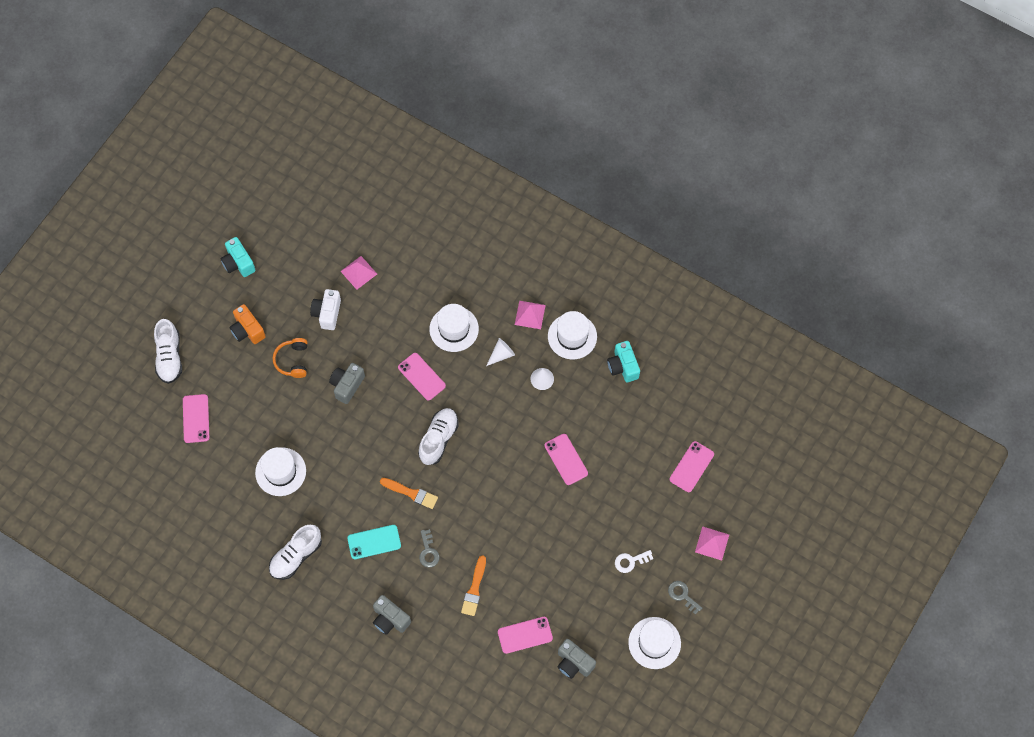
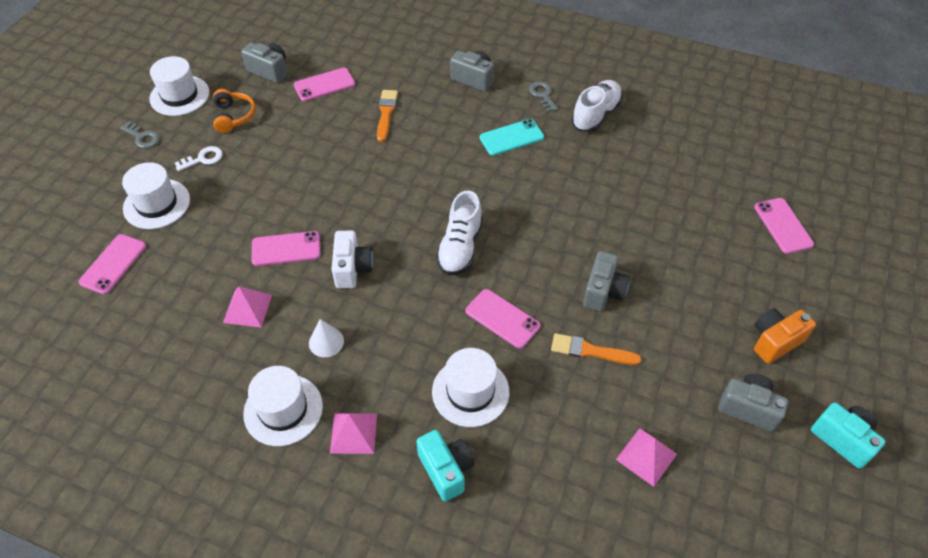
camera: 170 degrees right, 15 degrees down
white shoe [154,319,182,384] -> none
orange camera [229,304,266,344] -> orange camera turned 75 degrees counterclockwise [754,308,816,364]
white hat [255,447,306,496] -> white hat moved to [122,162,190,229]
orange headphones [273,338,307,378] -> orange headphones moved to [213,89,256,133]
white camera [310,289,341,330] -> white camera moved to [331,231,373,288]
orange brush [380,478,438,509] -> orange brush moved to [551,333,642,365]
grey key [419,529,440,568] -> grey key moved to [529,81,558,112]
white cone [486,338,515,366] -> none
pink phone [545,434,588,485] -> pink phone turned 60 degrees counterclockwise [252,231,321,266]
turquoise camera [607,341,640,382] -> turquoise camera moved to [416,430,474,502]
pink pyramid [695,526,729,560] -> pink pyramid moved to [223,287,272,327]
none -> grey camera [718,374,788,432]

